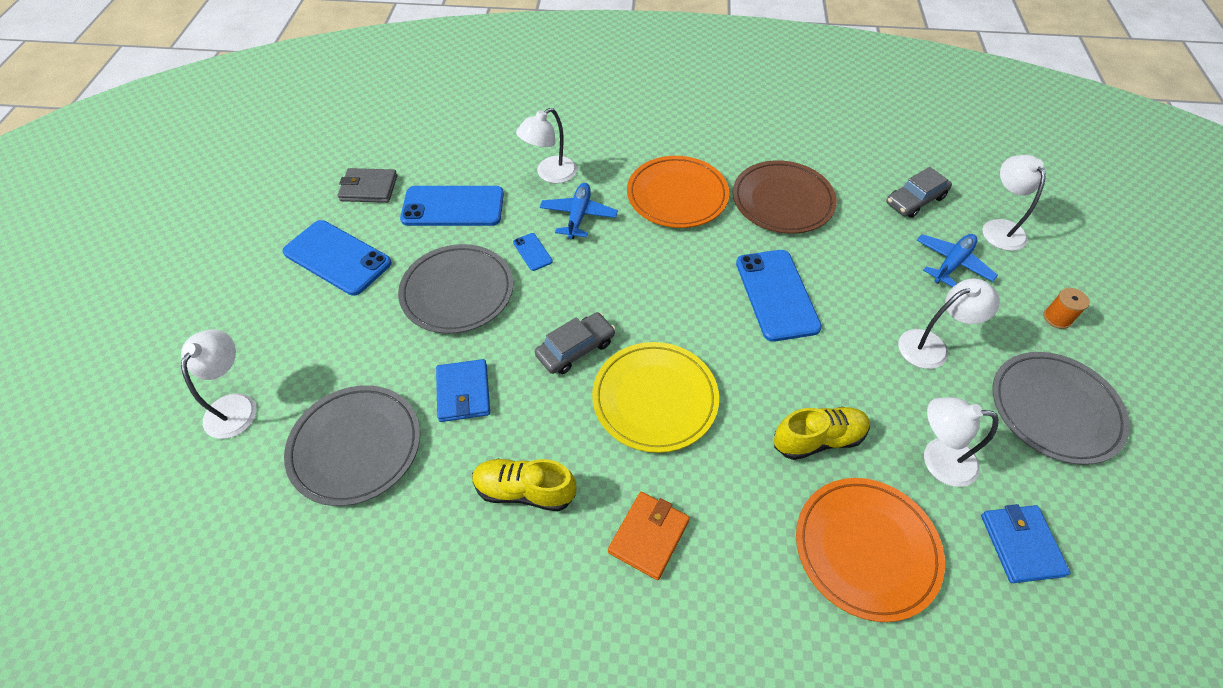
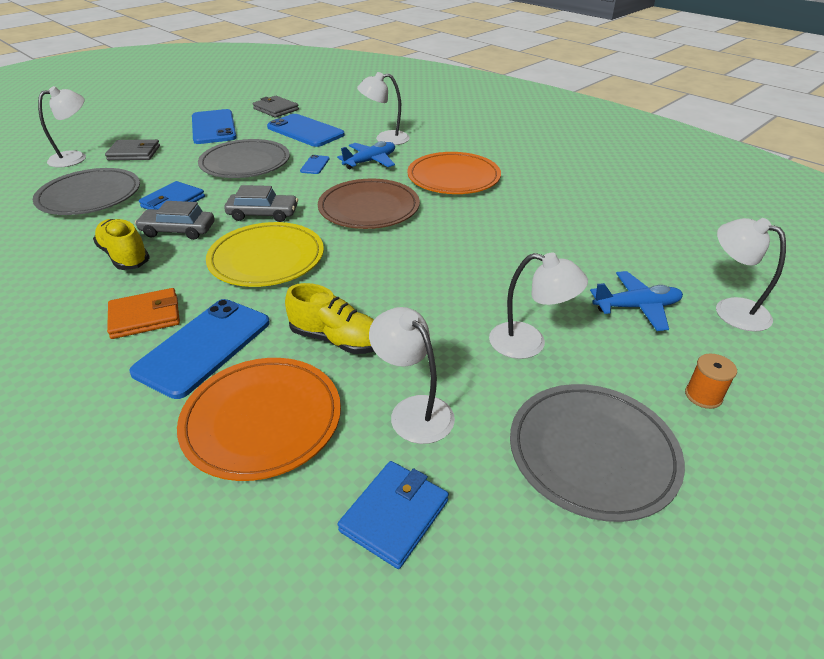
camera: 40 degrees right, 15 degrees down
brown plate [733,160,837,234] -> brown plate moved to [318,178,420,229]
blue phone [736,250,822,342] -> blue phone moved to [129,299,270,399]
grey car [886,167,952,218] -> grey car moved to [135,201,215,240]
white lamp [982,155,1046,251] -> white lamp turned 75 degrees counterclockwise [716,218,786,332]
none -> grey wallet [105,139,160,160]

